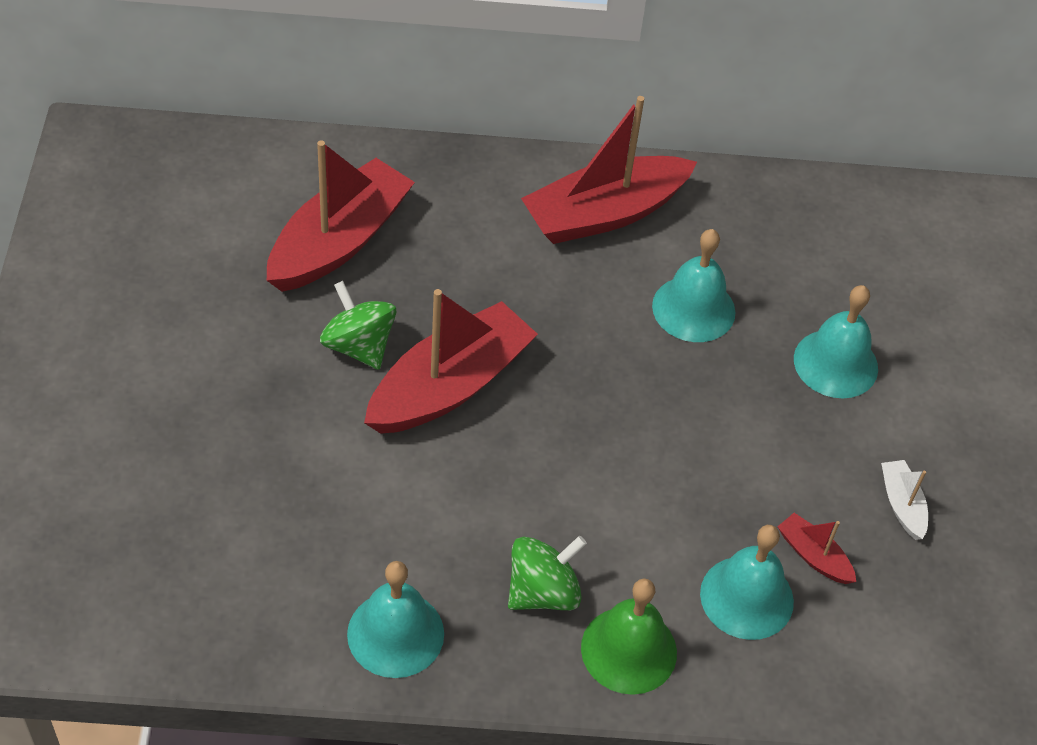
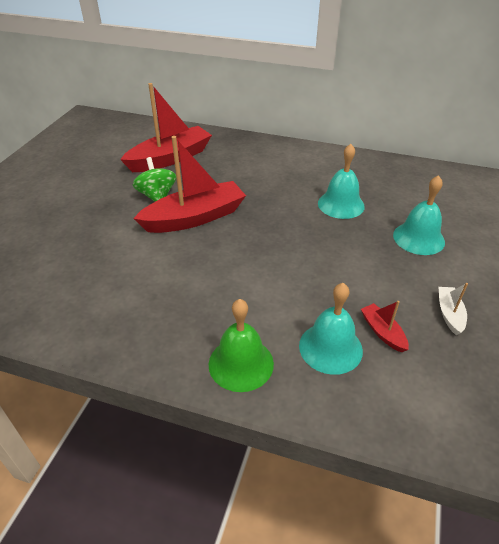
camera: 20 degrees right, 10 degrees down
turquoise bell [347,561,444,678] -> none
green spinning top [508,536,587,610] -> none
red boat [521,96,697,244] -> none

